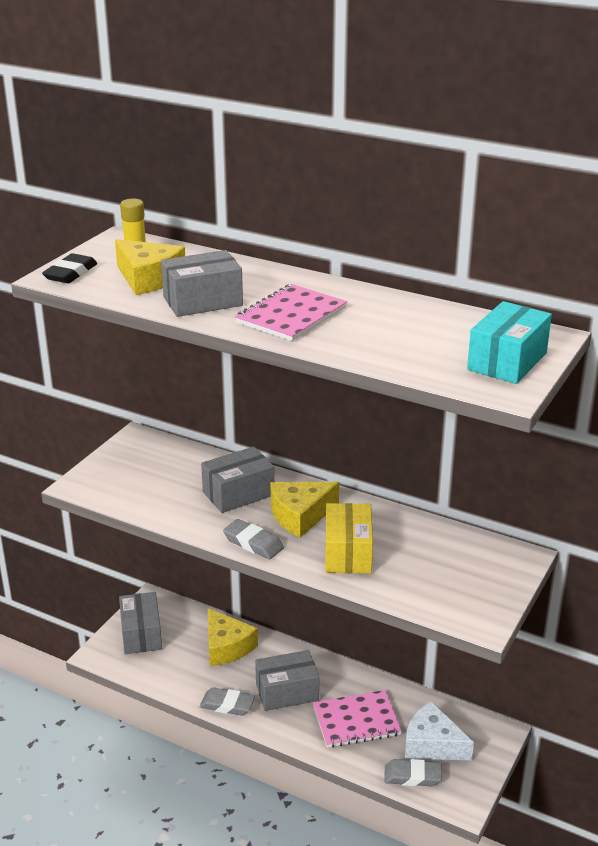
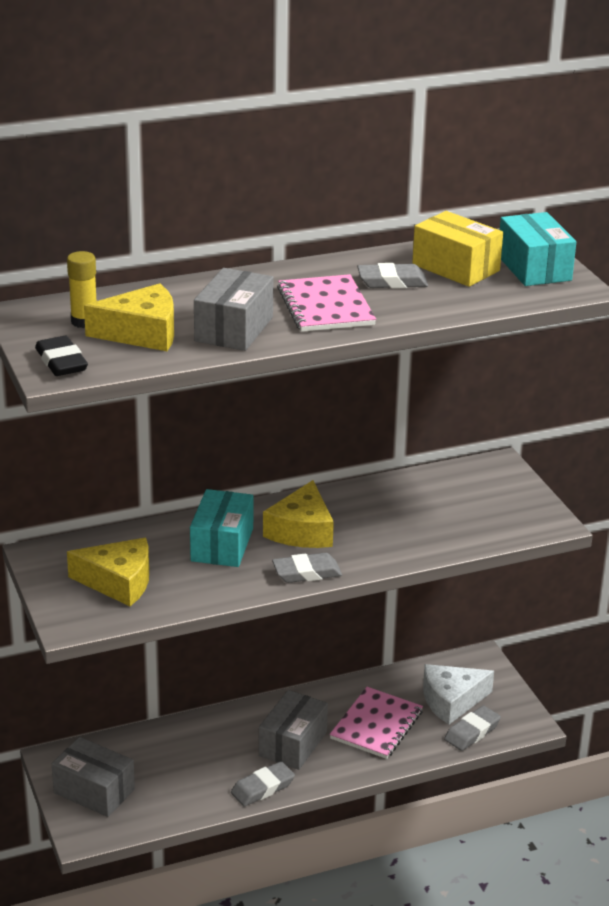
camera: 50 degrees left, 0 degrees up
grey box [201,447,274,513] -> turquoise box [190,489,253,567]
yellow cheese [208,608,258,666] -> yellow cheese moved to [67,538,149,606]
yellow box [325,503,373,574] -> yellow box moved to [412,211,503,287]
none -> grey eraser [357,263,428,289]

